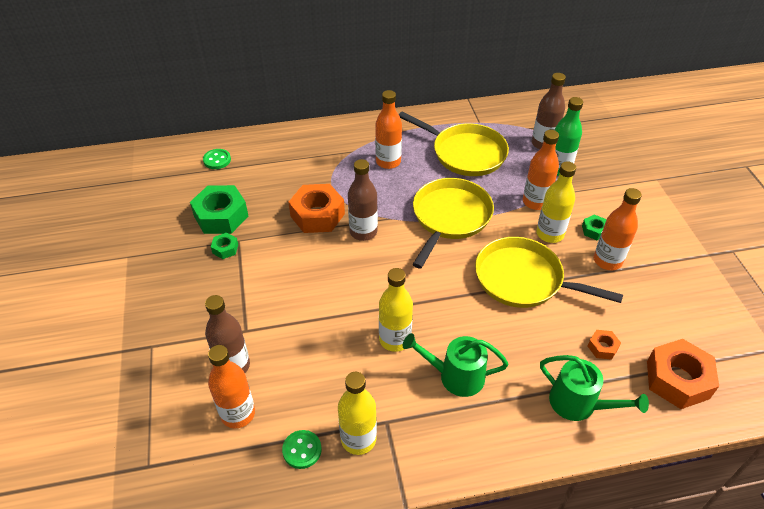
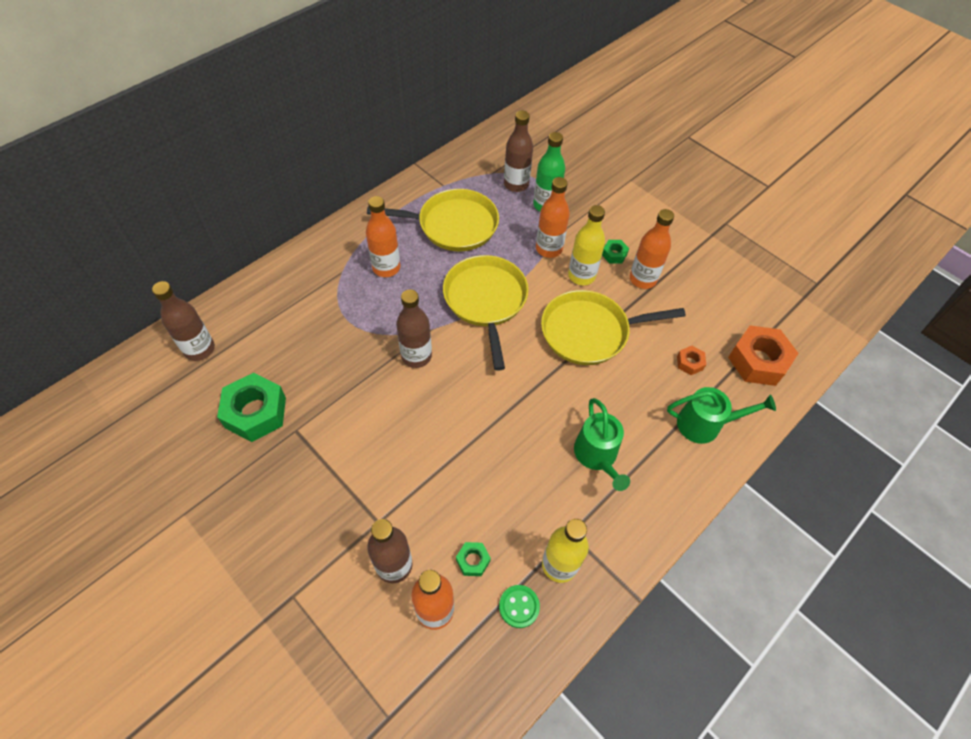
camera: 35 degrees left, 10 degrees up
green button [203,149,231,169] -> brown bottle [152,281,215,361]
green nut [211,233,238,259] -> green nut moved to [456,542,491,576]
orange nut [288,184,345,233] -> none
yellow bottle [379,268,413,352] -> none
green watering can [403,333,509,397] -> green watering can turned 75 degrees counterclockwise [574,398,630,491]

